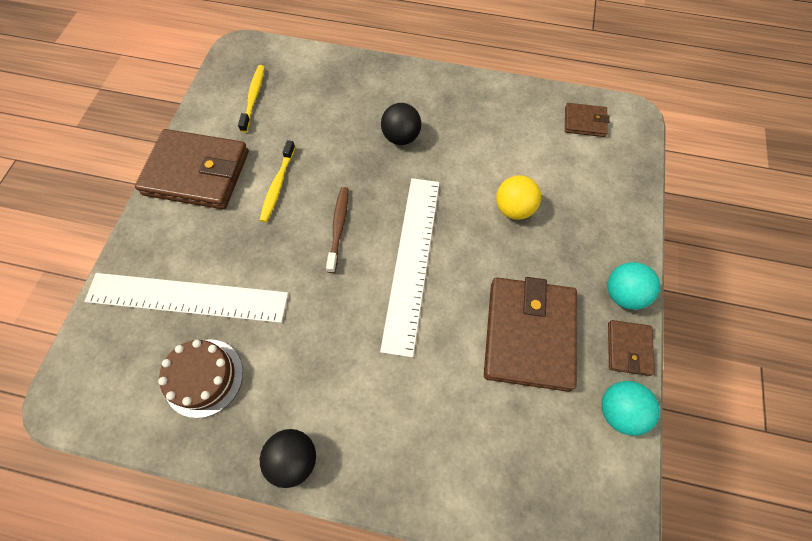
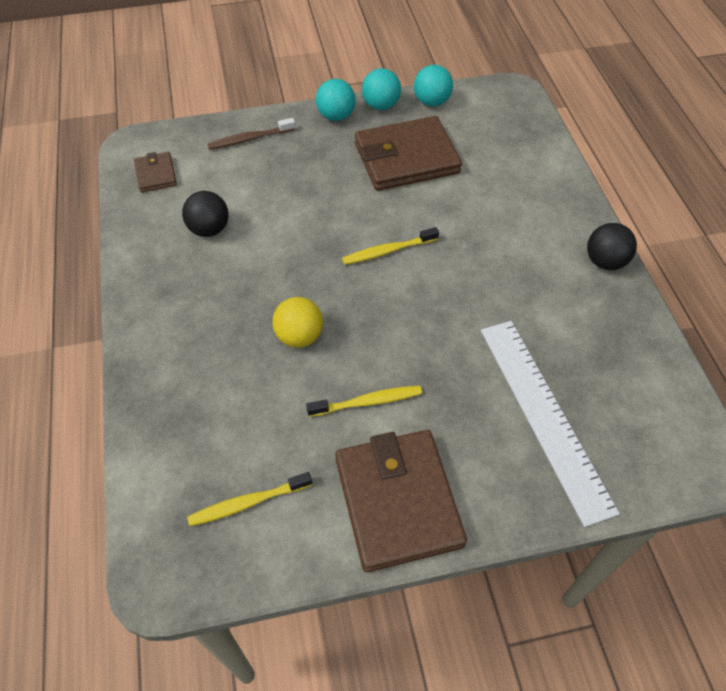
camera: 115 degrees left, 10 degrees down
brown cake [158,339,243,418] -> none
brown toothbrush [326,187,348,273] -> brown toothbrush moved to [208,118,295,150]
white ruler [380,178,440,358] -> yellow toothbrush [342,227,439,265]
black ball [381,103,421,145] -> black ball moved to [182,191,229,237]
yellow ball [496,175,541,220] -> yellow ball moved to [272,297,323,348]
brown wallet [608,320,655,376] -> turquoise ball [362,68,401,110]

